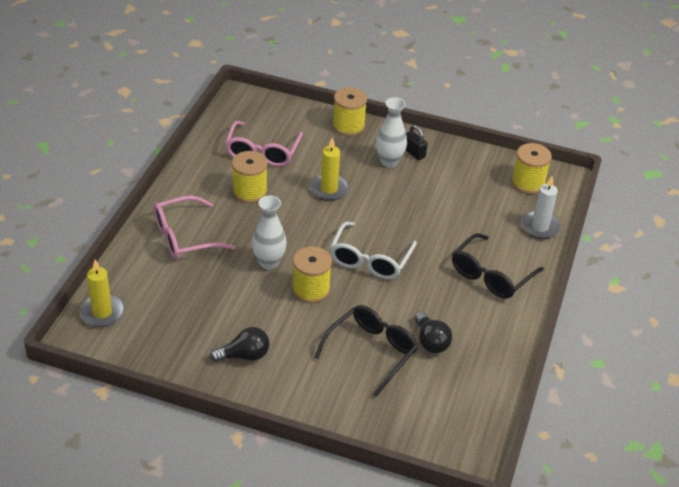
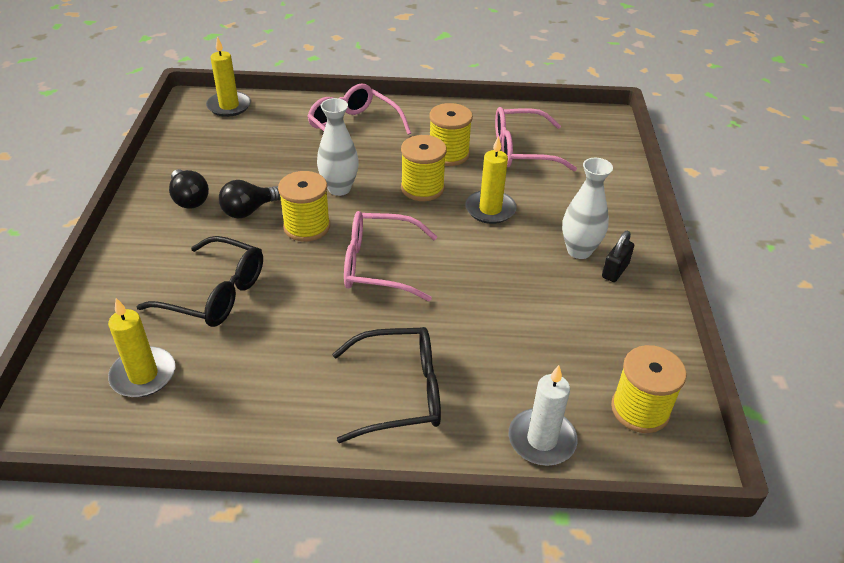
camera: 75 degrees right, 0 degrees up
white glasses [330,222,417,279] -> pink glasses [344,211,438,301]
yellow spool [332,87,367,136] -> yellow spool moved to [401,135,447,201]
black light bulb [414,311,452,353] -> black light bulb moved to [219,180,281,218]
black glasses [452,233,544,299] -> black glasses turned 150 degrees clockwise [332,327,441,443]
none -> yellow candle [108,298,175,397]

